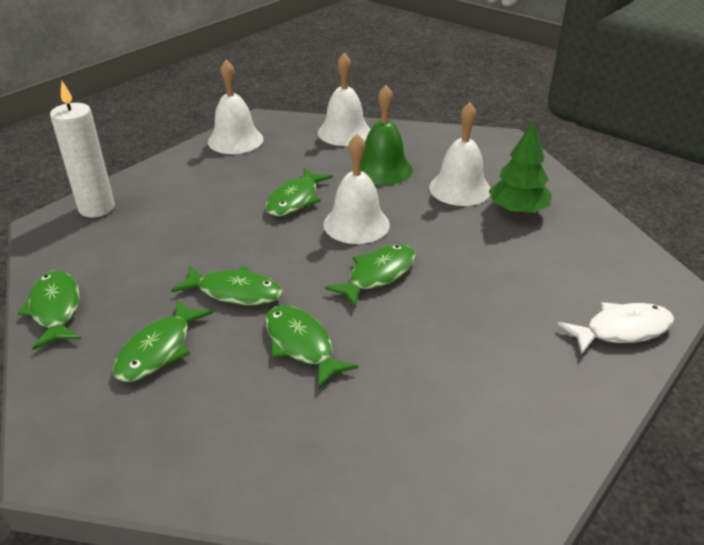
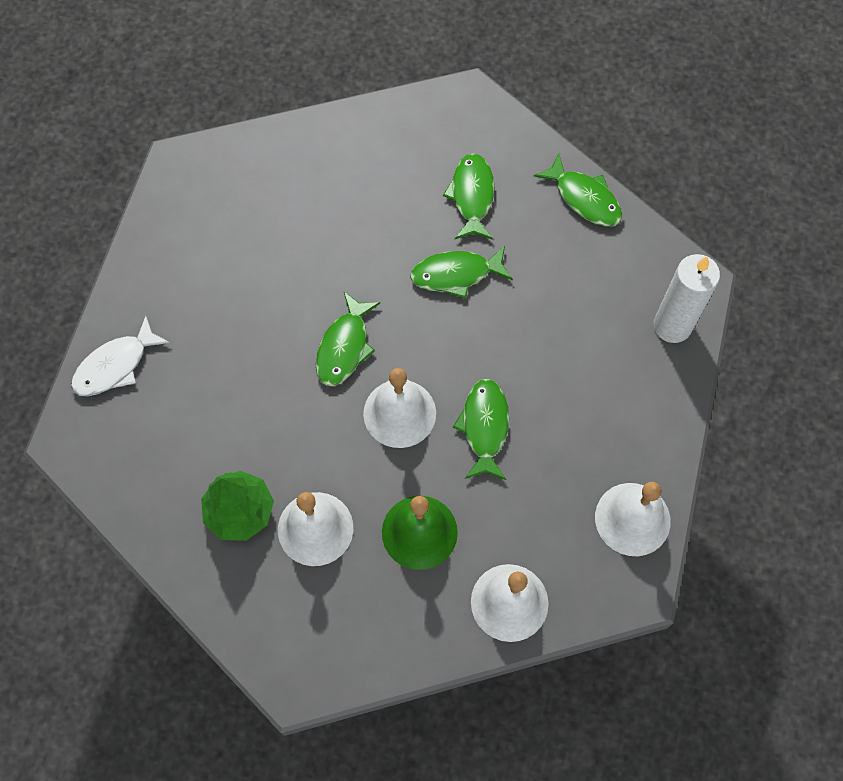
camera: 155 degrees right, 30 degrees up
green fish [265,305,358,389] -> none

